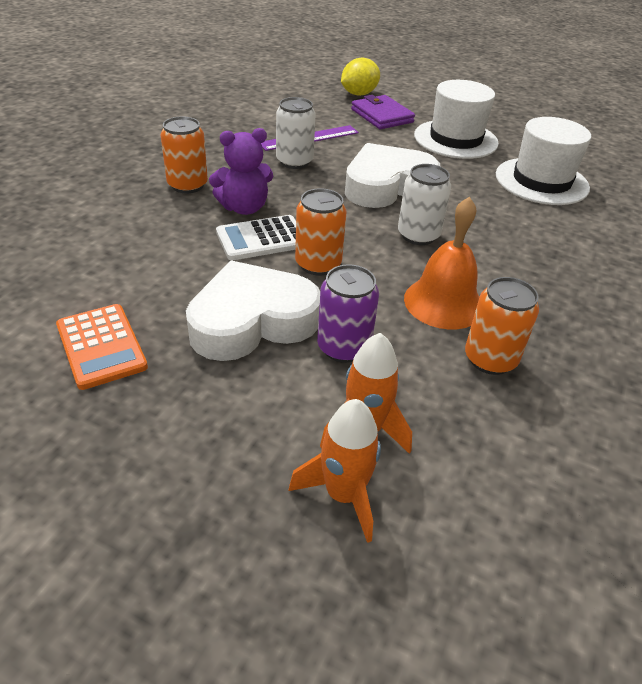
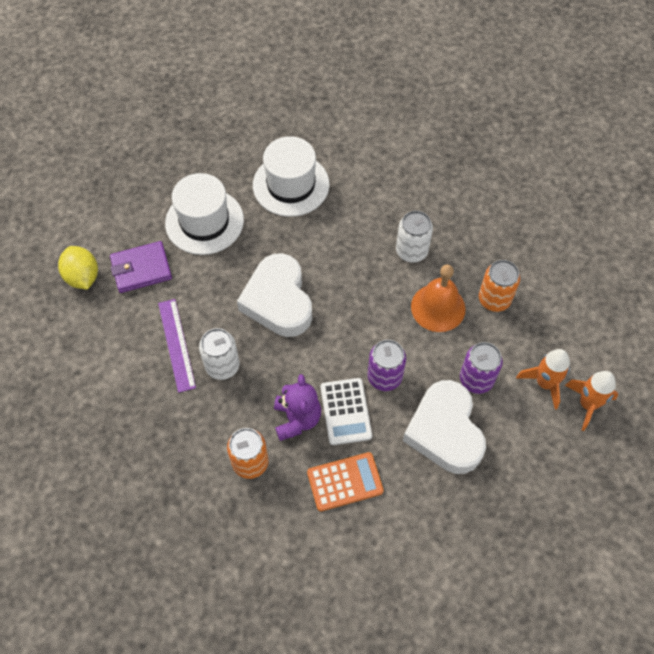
camera: 75 degrees left, 20 degrees up
orange calculator [56,304,148,390] -> orange calculator moved to [307,452,384,512]
orange can [295,188,347,275] -> purple can [368,340,406,391]
white can [398,164,451,245] -> white can moved to [396,211,433,263]

